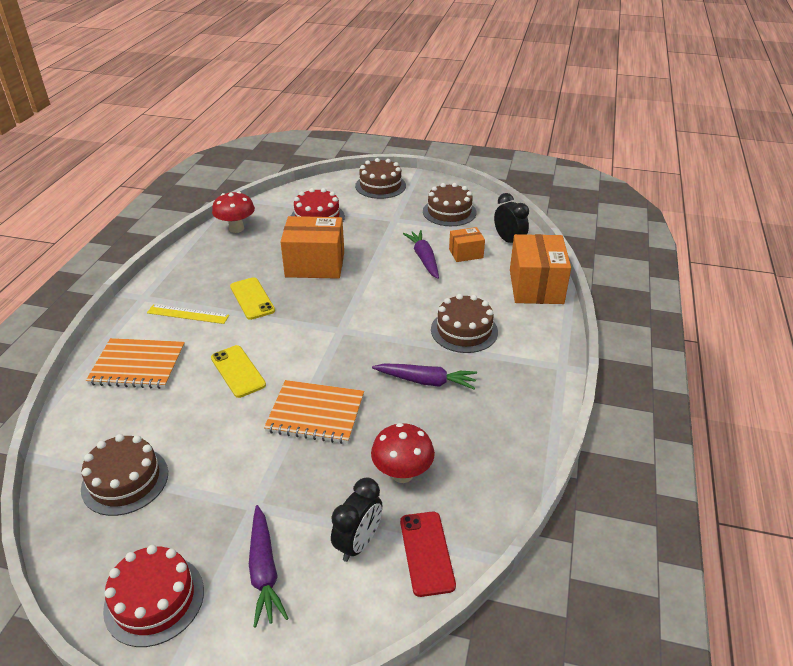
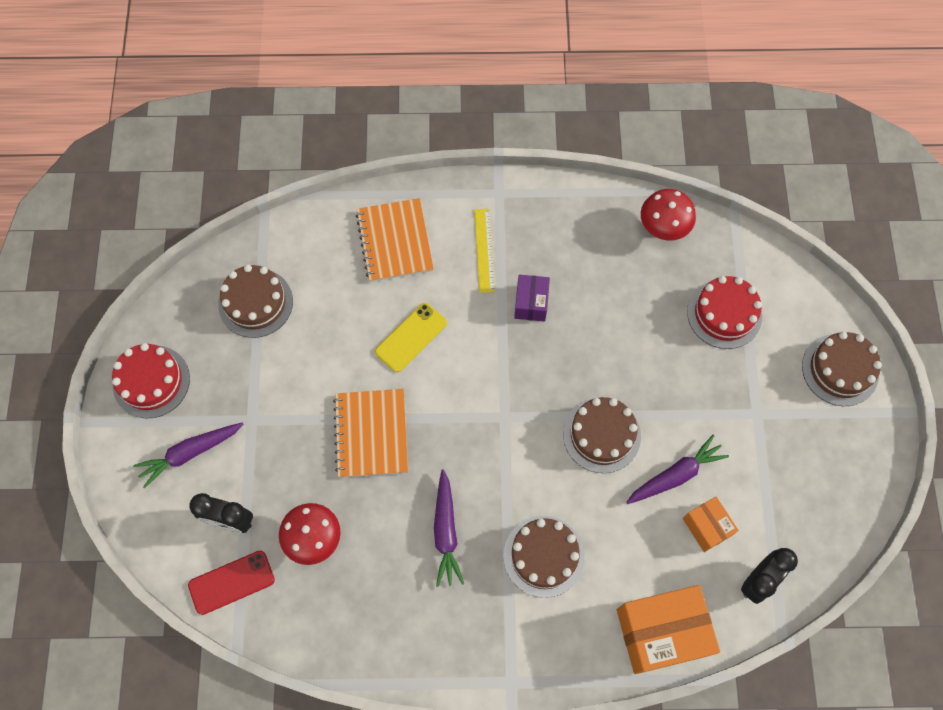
camera: 75 degrees right, 30 degrees up
yellow phone [230,277,275,320] -> purple box [514,275,550,322]
orange box [280,216,344,279] -> none
brown cake [423,183,476,226] -> brown cake moved to [563,397,641,473]

